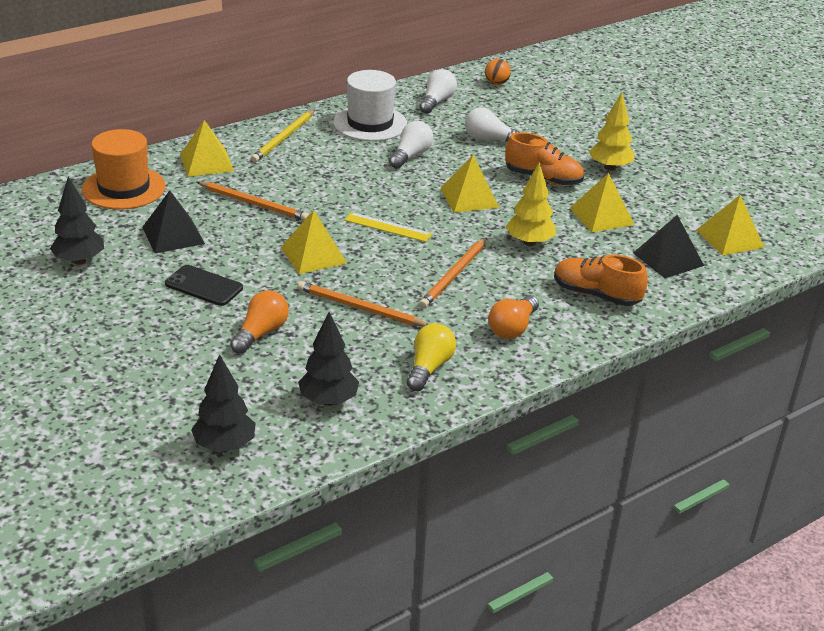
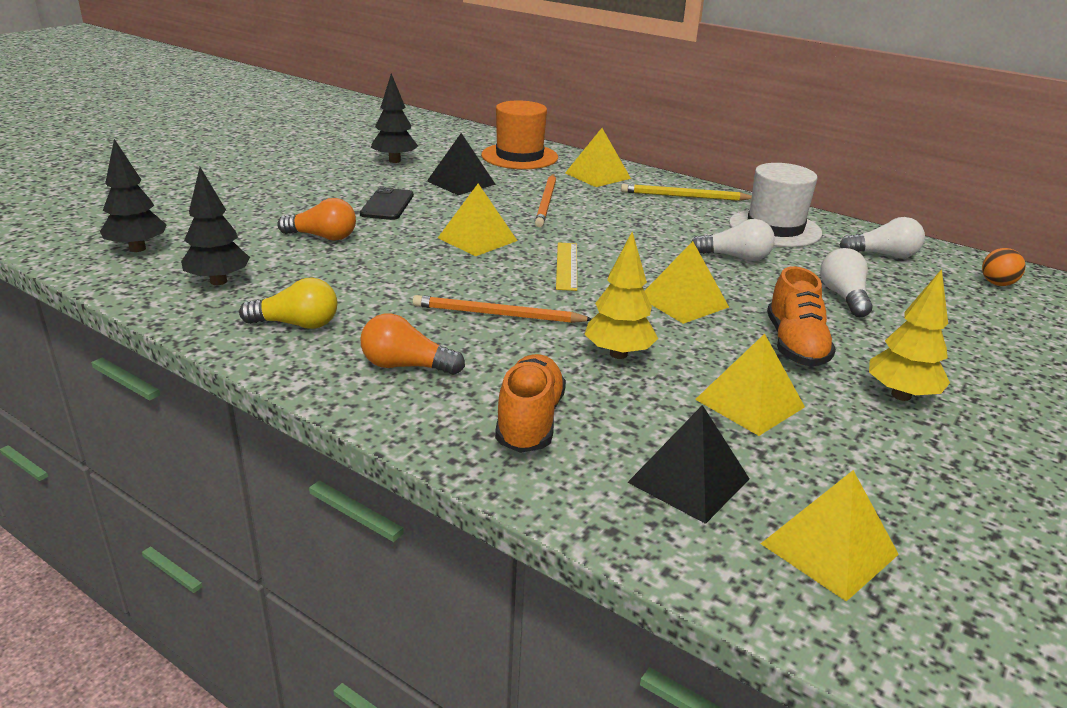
camera: 70 degrees right, 5 degrees down
orange pencil [297,281,428,327] -> none

